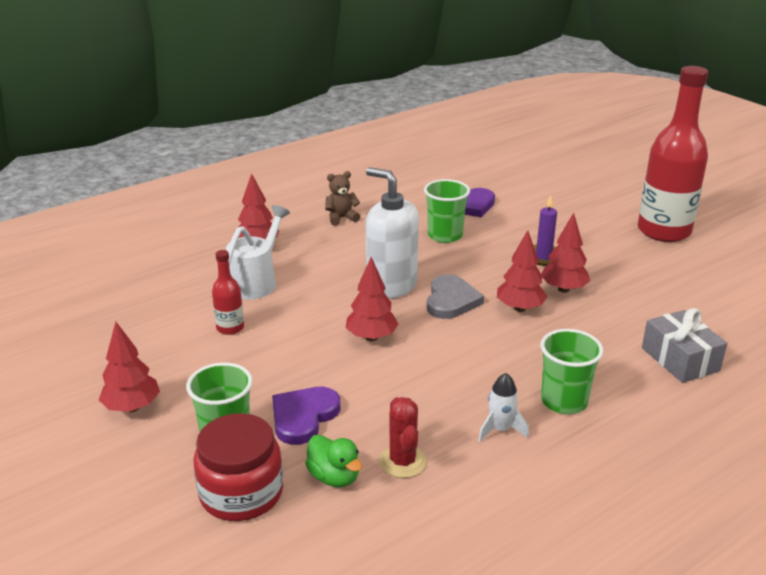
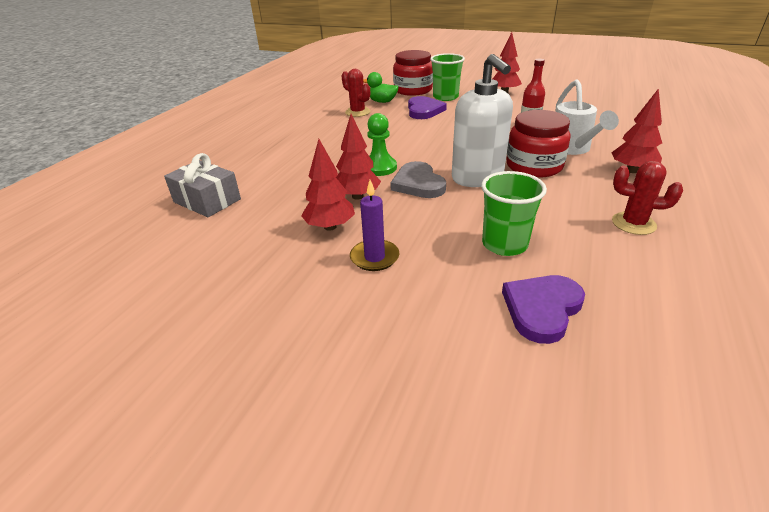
camera: 150 degrees right, 5 degrees up
brown teddy bear [325,171,360,226] -> red cactus [612,161,683,235]
red tree [346,257,399,341] -> none
white soap dispenser [366,167,419,299] -> white soap dispenser turned 60 degrees clockwise [452,54,513,187]
white rocket [478,373,529,442] -> none
green cup [540,329,604,414] -> none
red bottle [638,66,708,242] -> none
none -> green pawn [367,113,397,176]
none -> red jar [506,110,571,178]

